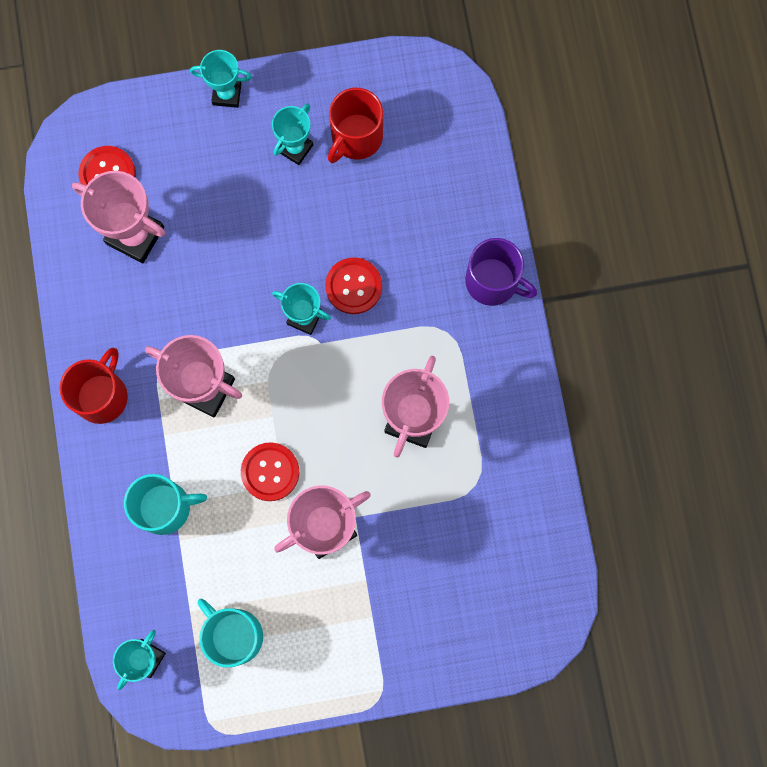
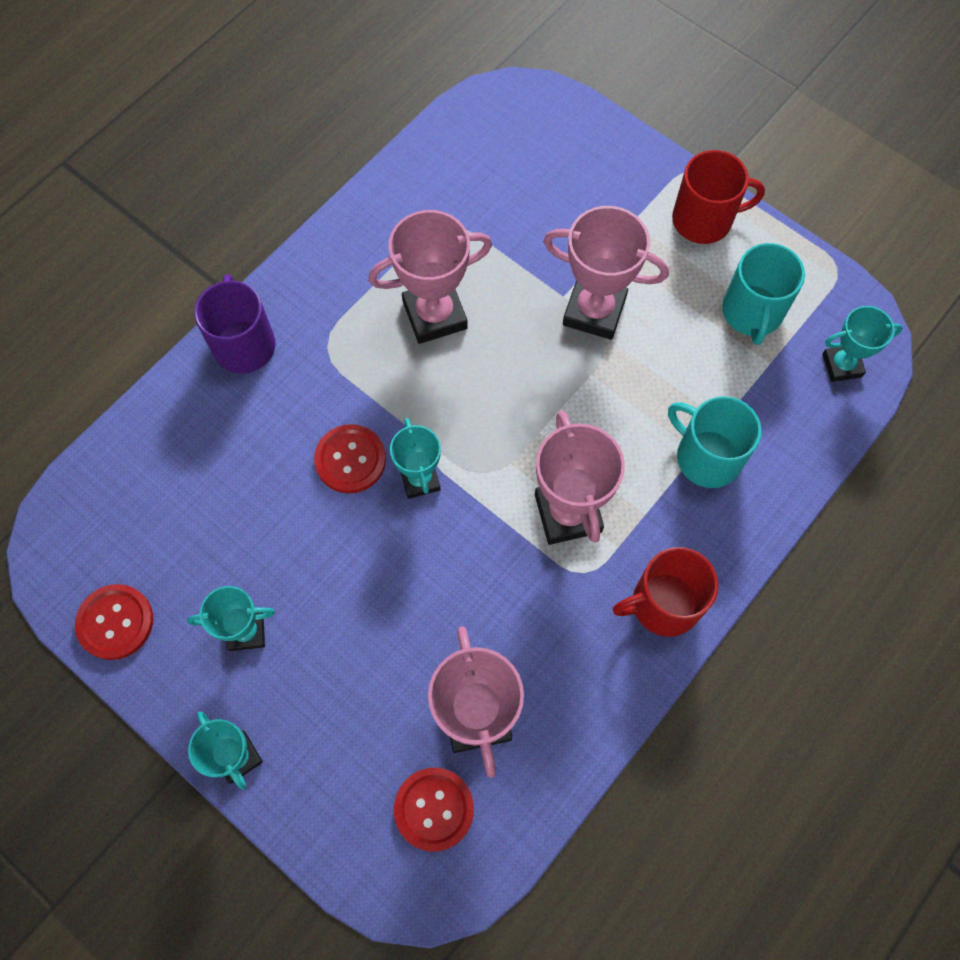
camera: 130 degrees left, 10 degrees down
red button [241,442,299,501] -> red button moved to [75,584,153,660]
red mug [328,88,383,163] -> red mug moved to [672,150,765,244]

